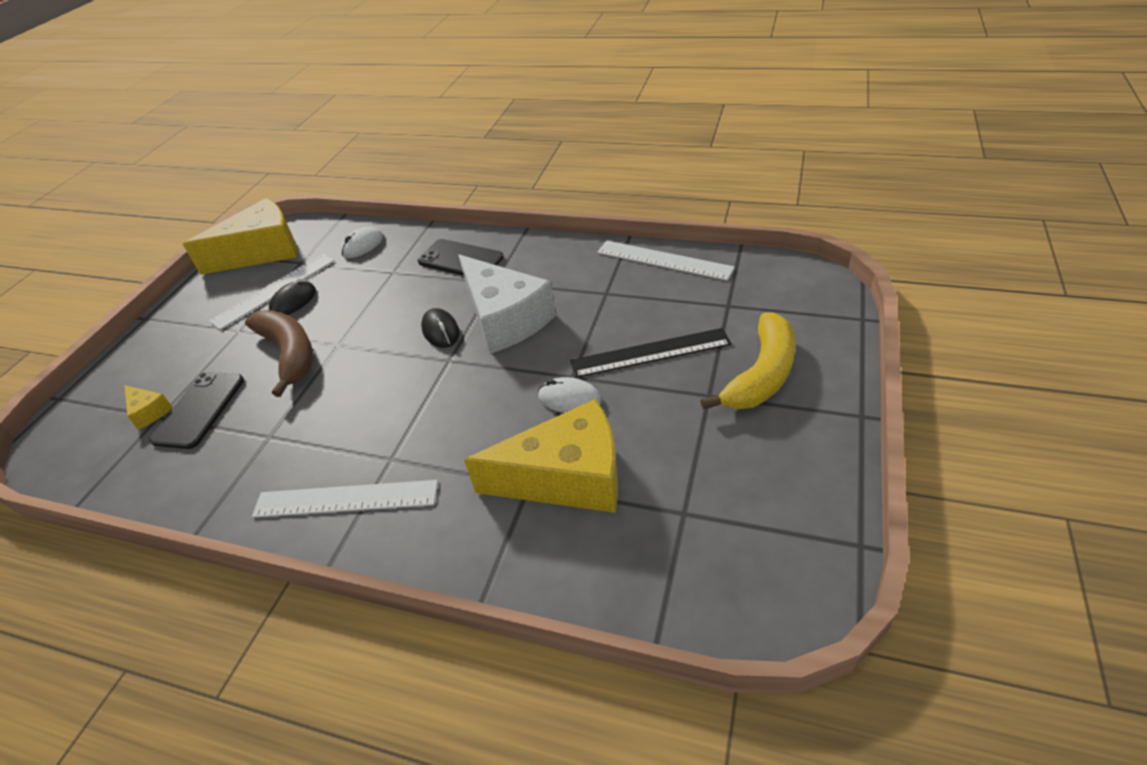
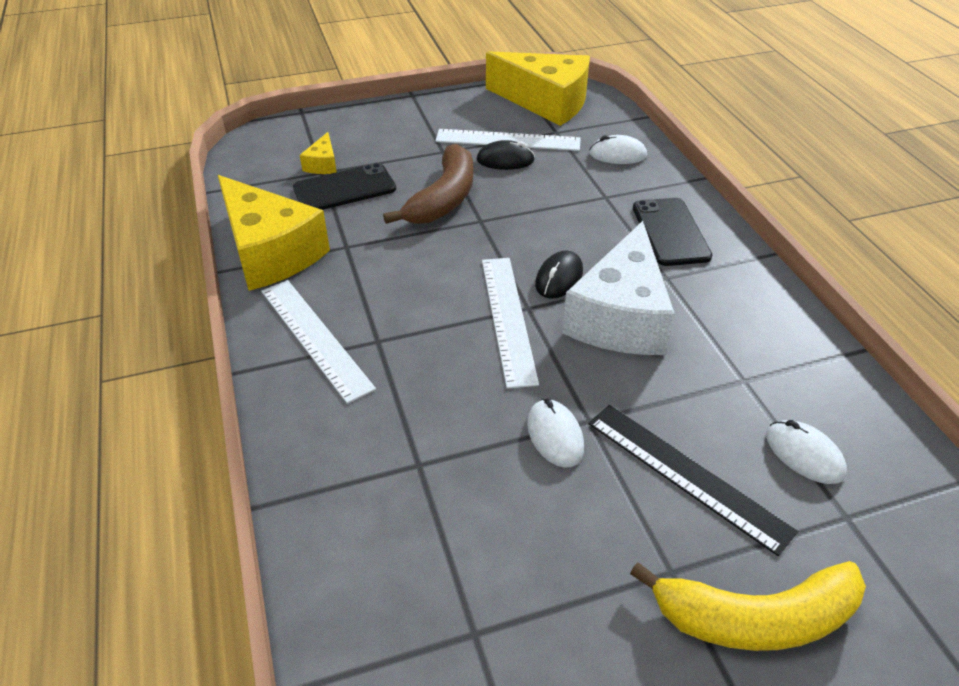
camera: 50 degrees right, 0 degrees up
yellow cheese [464,399,618,513] -> yellow cheese moved to [218,175,330,291]
white ruler [597,240,735,281] -> white ruler moved to [482,258,539,389]
none -> white mouse [766,420,847,484]

